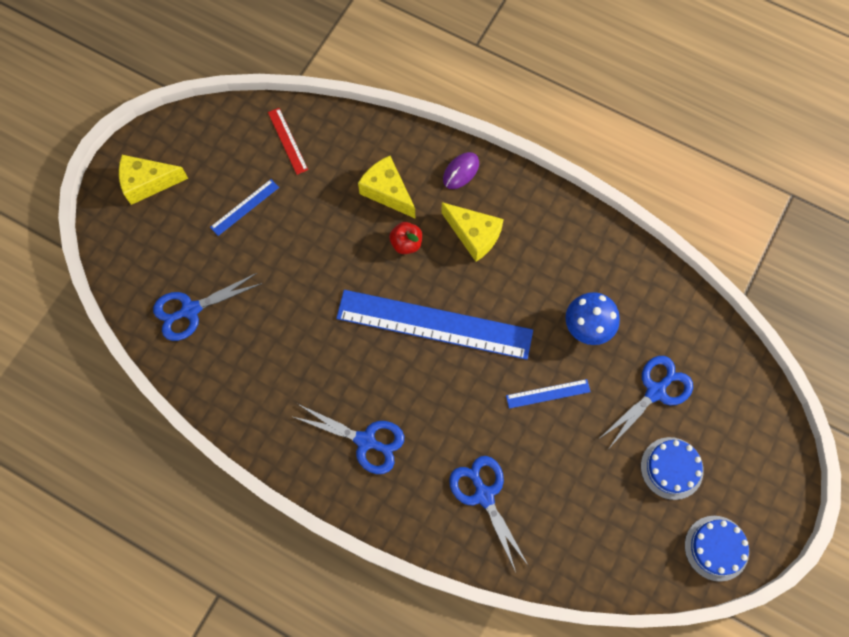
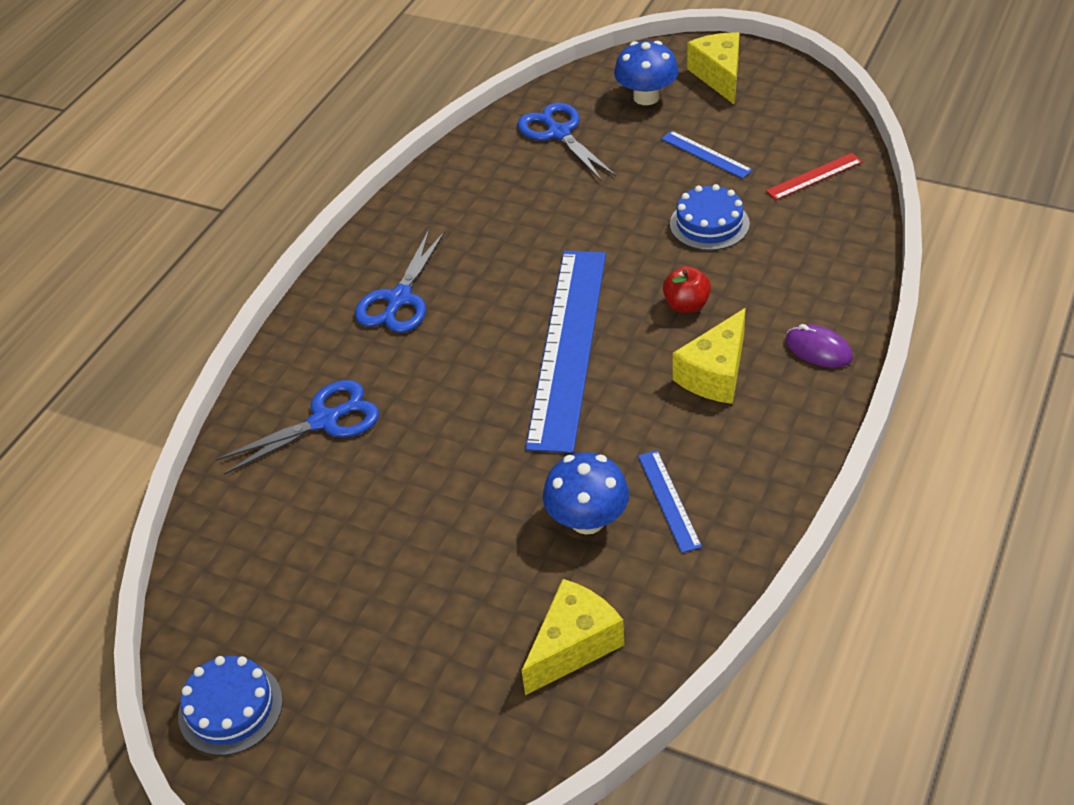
camera: 90 degrees right, 25 degrees down
yellow cheese [358,156,415,218] -> yellow cheese moved to [522,579,624,695]
blue ruler [506,379,591,409] -> blue ruler moved to [638,450,702,553]
blue scissors [600,356,693,448] -> none
blue cake [641,437,704,500] -> blue cake moved to [670,184,750,250]
none -> blue mushroom [614,41,679,105]

